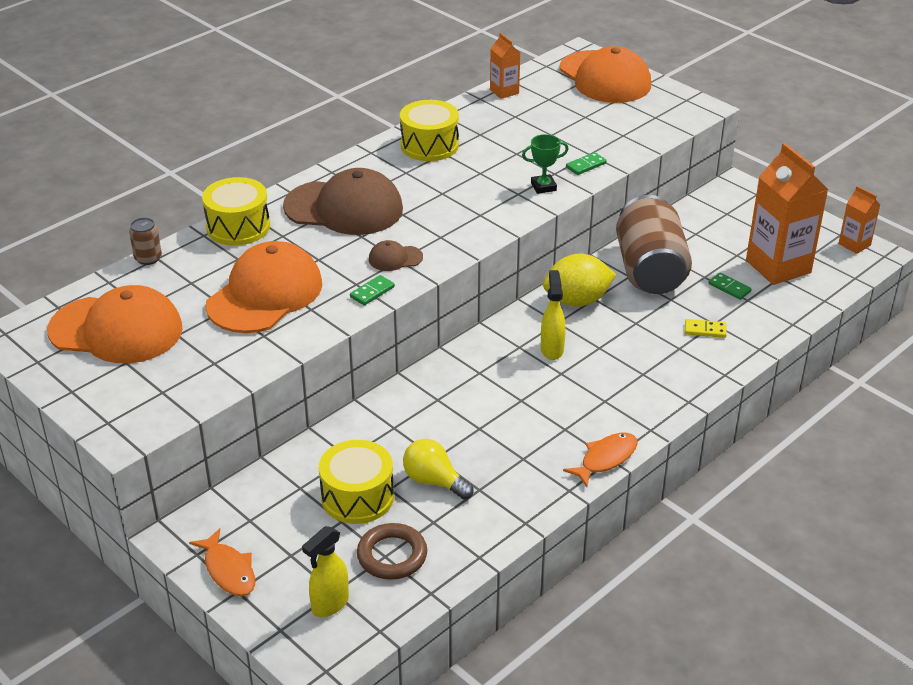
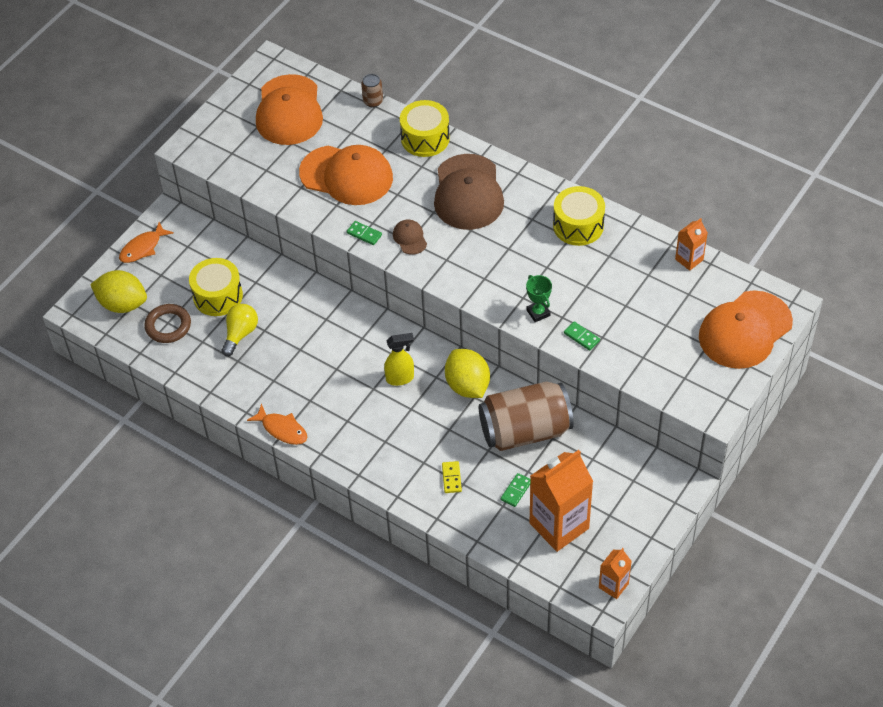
camera: 80 degrees right, 15 degrees up
yellow spray bottle [302,526,349,617] -> yellow lemon [90,270,147,313]

